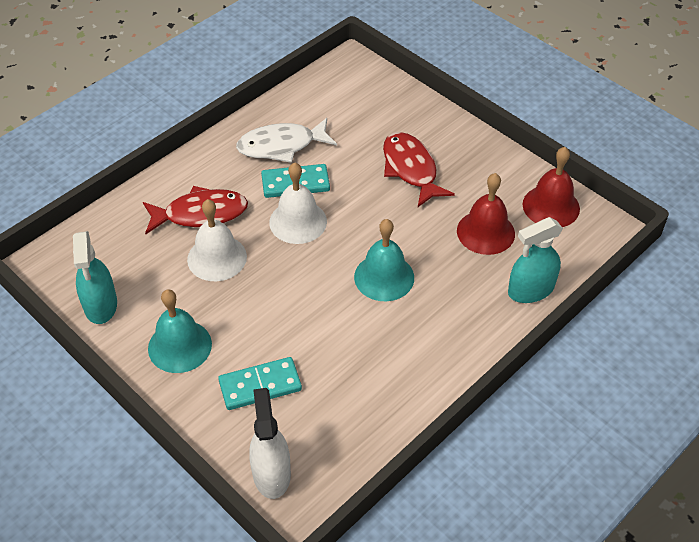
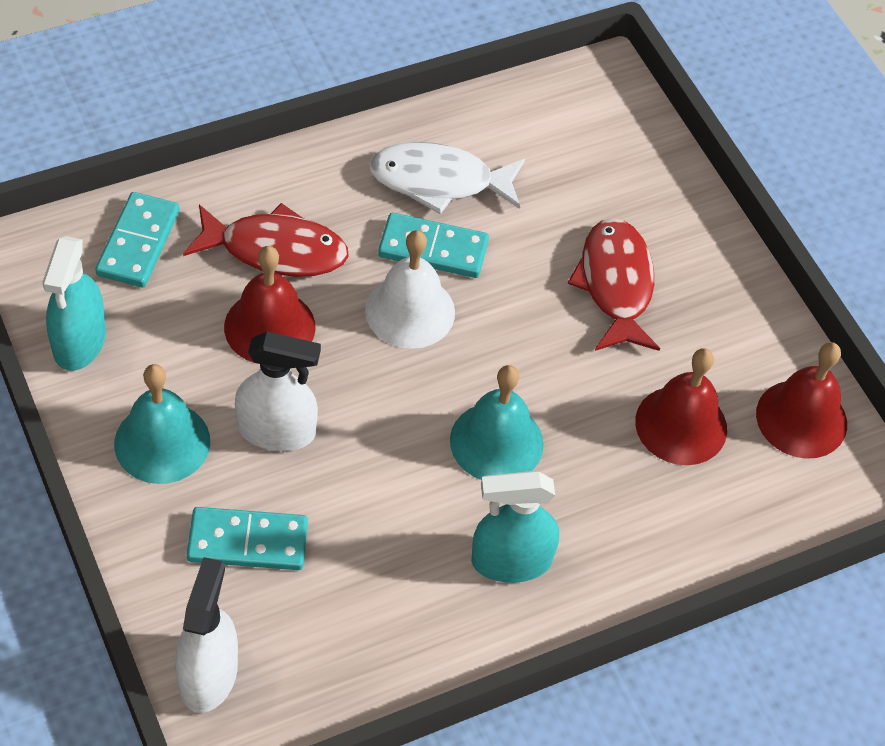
camera: 15 degrees right, 5 degrees up
white bell [187,199,247,281] -> red bell [224,246,315,364]
turquoise spray bottle [508,217,563,303] -> turquoise spray bottle moved to [471,471,559,583]
none -> turquoise domino [95,192,180,287]
none -> white spray bottle [235,332,321,451]

